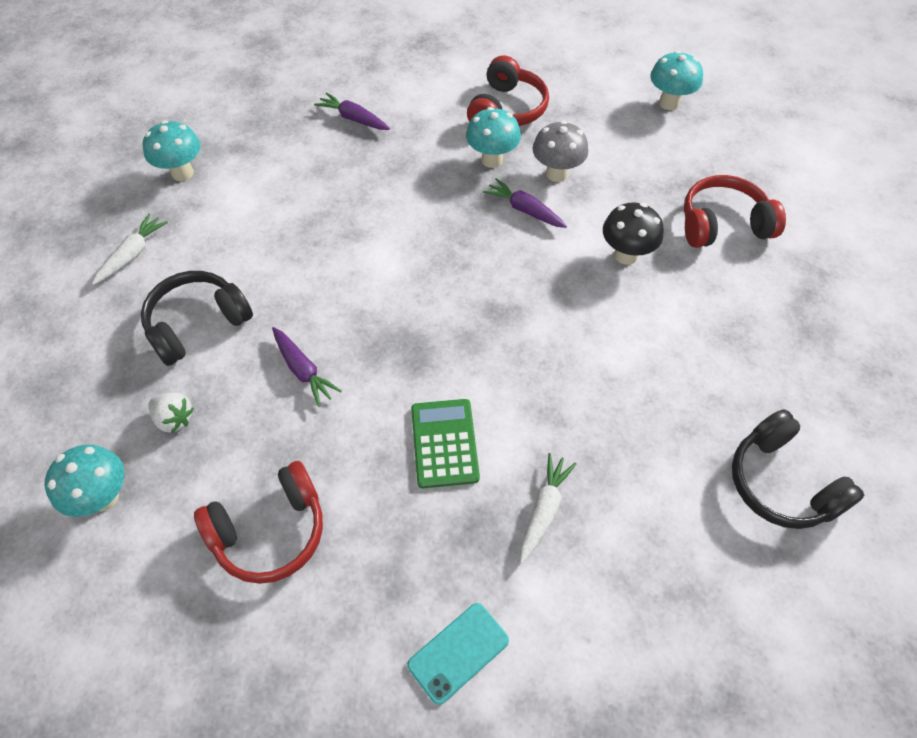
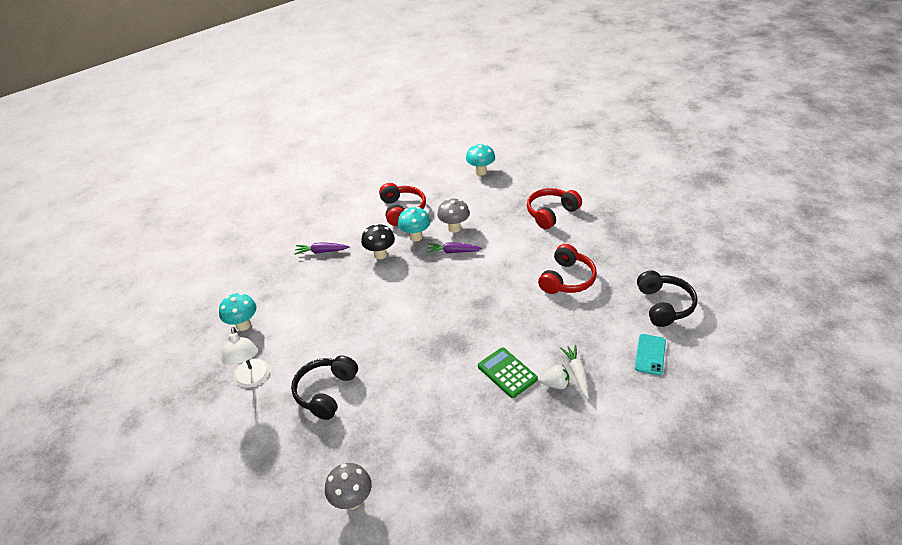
camera: 30 degrees left, 15 degrees down
turquoise mushroom [45,445,124,517] -> grey mushroom [325,463,372,509]
white carrot [92,214,168,285] -> white lamp [222,327,270,388]
white strawberry [148,392,194,433] -> white strawberry moved to [540,365,569,389]
red headphones [194,461,323,584] -> red headphones moved to [538,244,597,294]
purple carrot [272,327,342,407] -> none
turquoise phone [407,603,509,705] -> turquoise phone moved to [635,334,666,375]
black mushroom [603,202,663,265] -> black mushroom moved to [361,224,395,259]
black headphones [732,409,864,529] -> black headphones turned 120 degrees counterclockwise [637,271,698,327]

